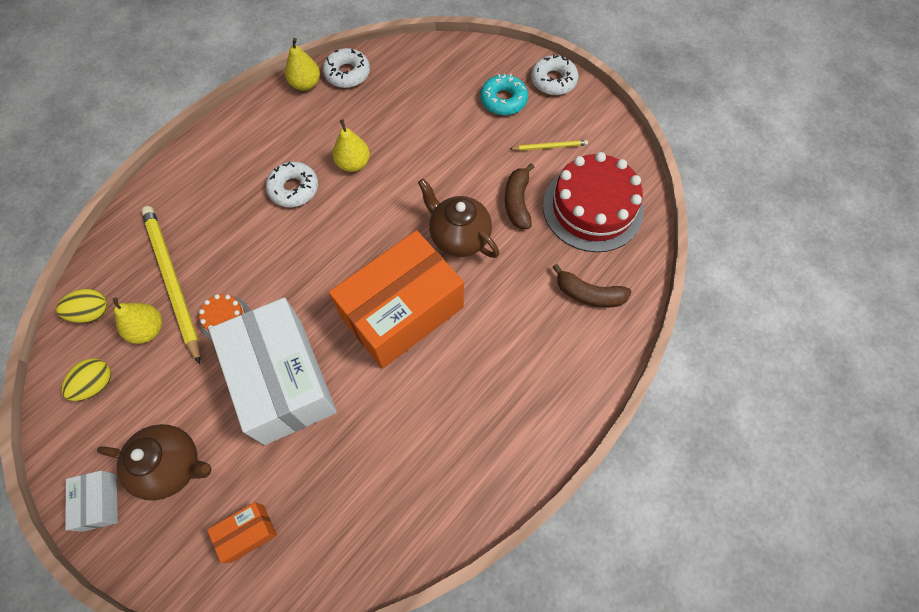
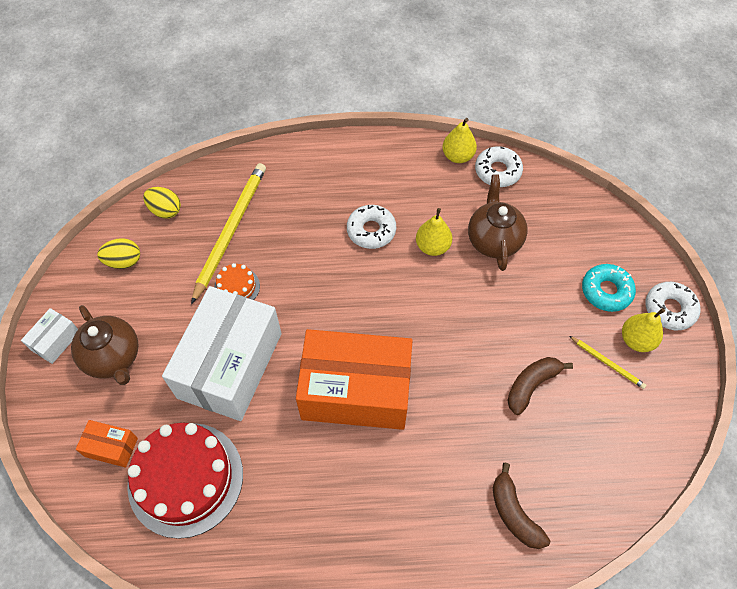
camera: 45 degrees right, 5 degrees down
yellow pear [112,297,162,344] -> yellow pear moved to [622,308,665,352]
brown teapot [418,178,499,258] -> brown teapot moved to [468,174,528,271]
red cake [543,152,644,252] -> red cake moved to [127,423,243,539]

